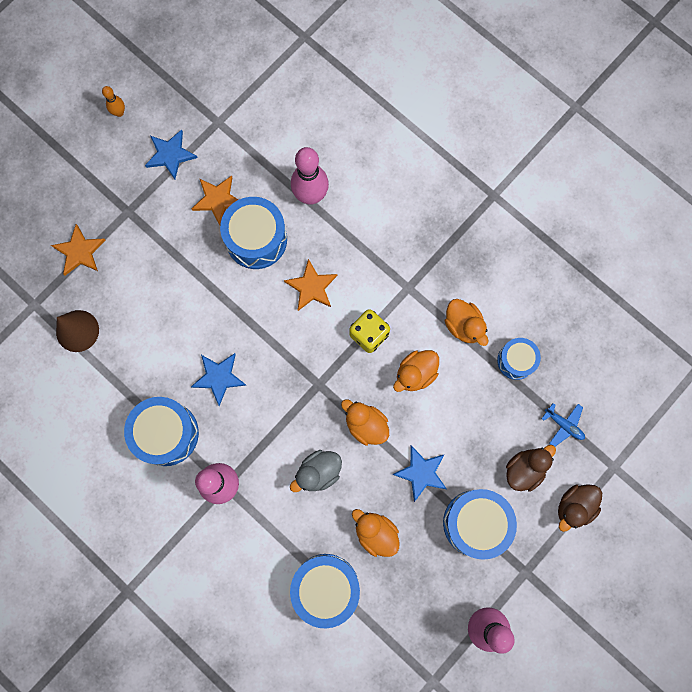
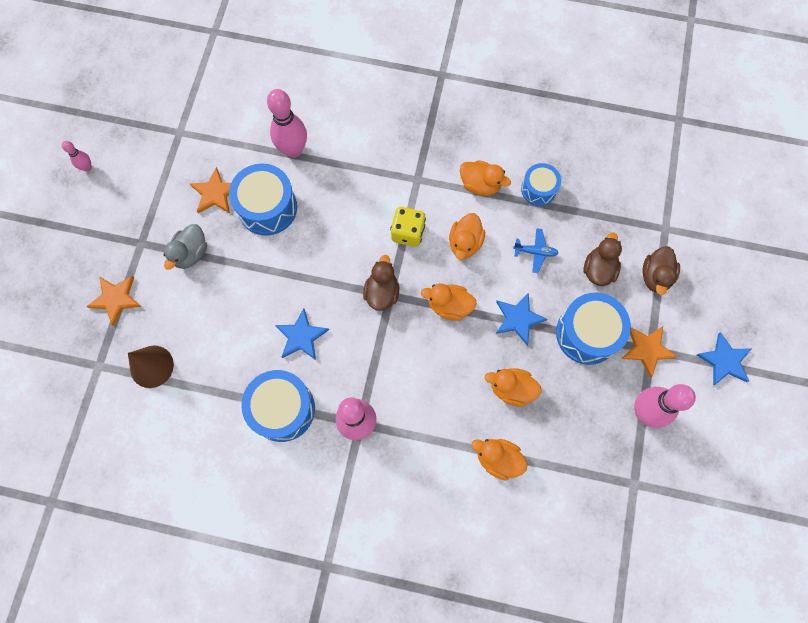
camera: 30 degrees left, 5 degrees down
orange bowling pin [102,86,125,117] -> pink bowling pin [62,141,92,171]
blue star [145,130,198,180] -> blue star moved to [697,332,751,385]
orange star [284,259,337,311] -> orange star moved to [622,326,677,378]
grey duck [290,450,342,492] -> grey duck moved to [163,224,207,270]
blue drum [290,554,360,628] -> orange duck [472,439,527,481]
blue plane [542,403,585,446] -> blue plane moved to [513,228,558,273]
none -> brown duck [363,255,399,311]

